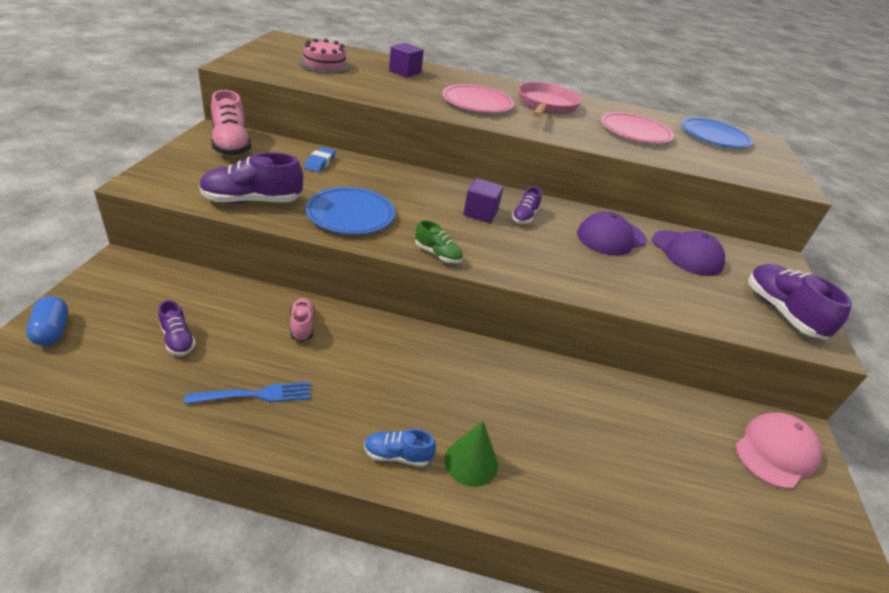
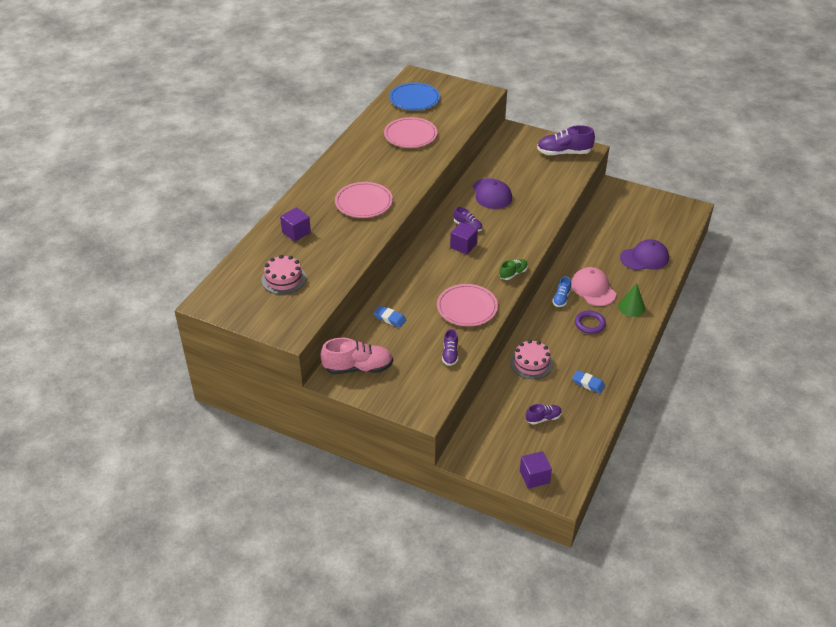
camera: 70 degrees left, 5 degrees up
blue capsule [26,296,68,346] -> purple cube [520,451,552,489]
blue fork [184,382,311,404] -> blue eraser [572,370,605,393]
purple shoe [199,152,303,204] -> purple shoe [442,329,458,366], size x0.55
pink shoe [290,298,315,342] -> pink cake [510,340,553,379]
blue plate [305,187,395,235] -> pink plate [437,284,498,326]
blue shoe [364,429,436,467] -> blue shoe moved to [552,276,571,307]
pink pan [518,82,581,117] -> none
purple cap [652,230,725,276] -> purple cap moved to [620,239,669,270]
pink cap [735,412,822,489] -> pink cap moved to [571,267,616,306]
none -> purple ring [575,311,606,334]

